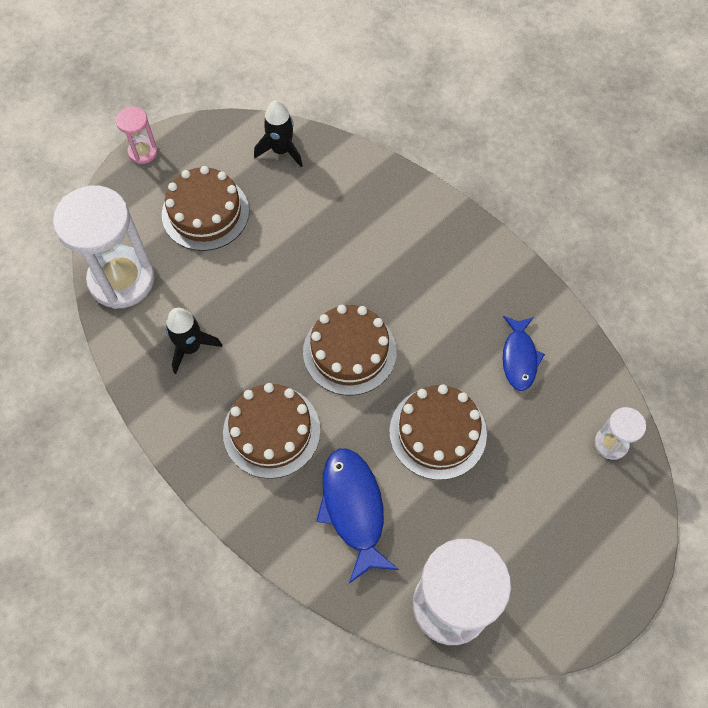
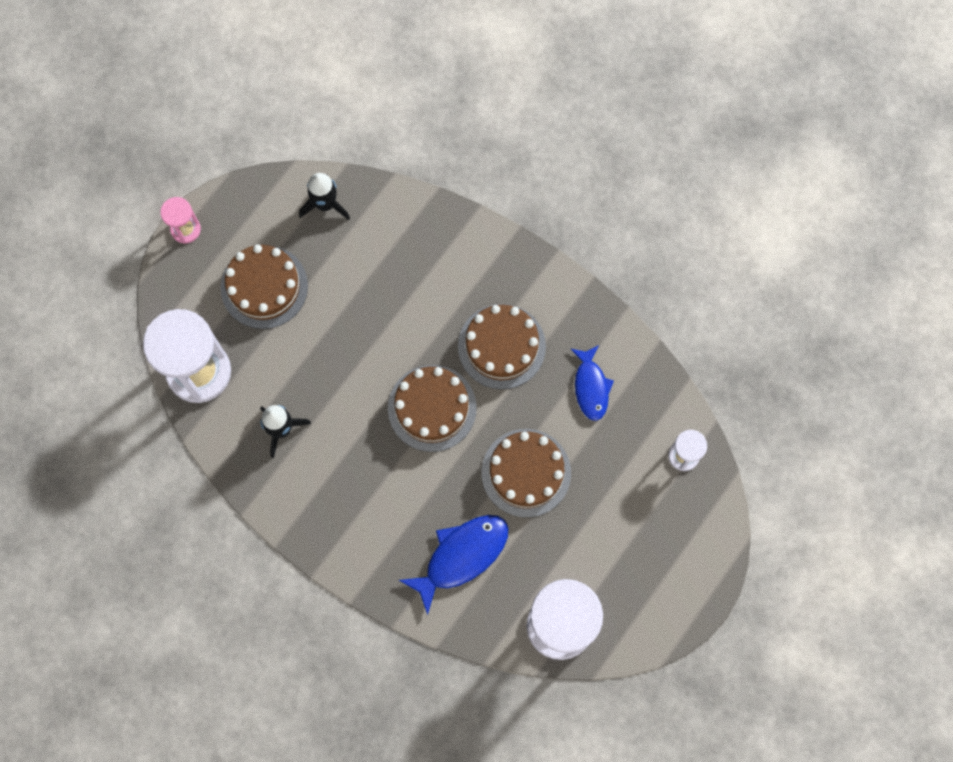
camera: 10 degrees left, 10 degrees up
brown cake [223,383,320,479] -> brown cake moved to [458,304,546,389]
blue fish [316,448,399,583] -> blue fish turned 75 degrees clockwise [399,515,508,615]

